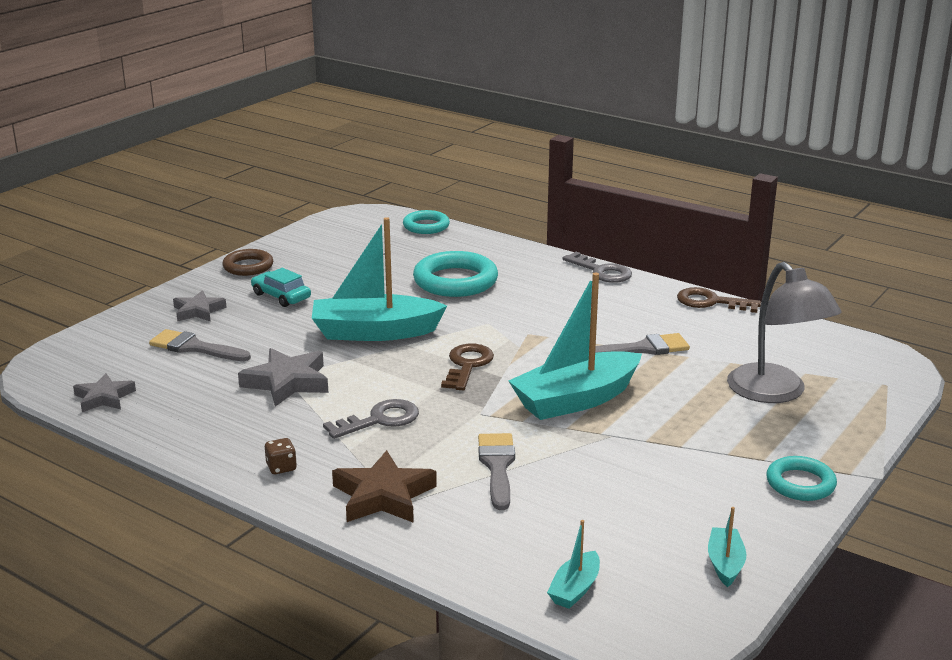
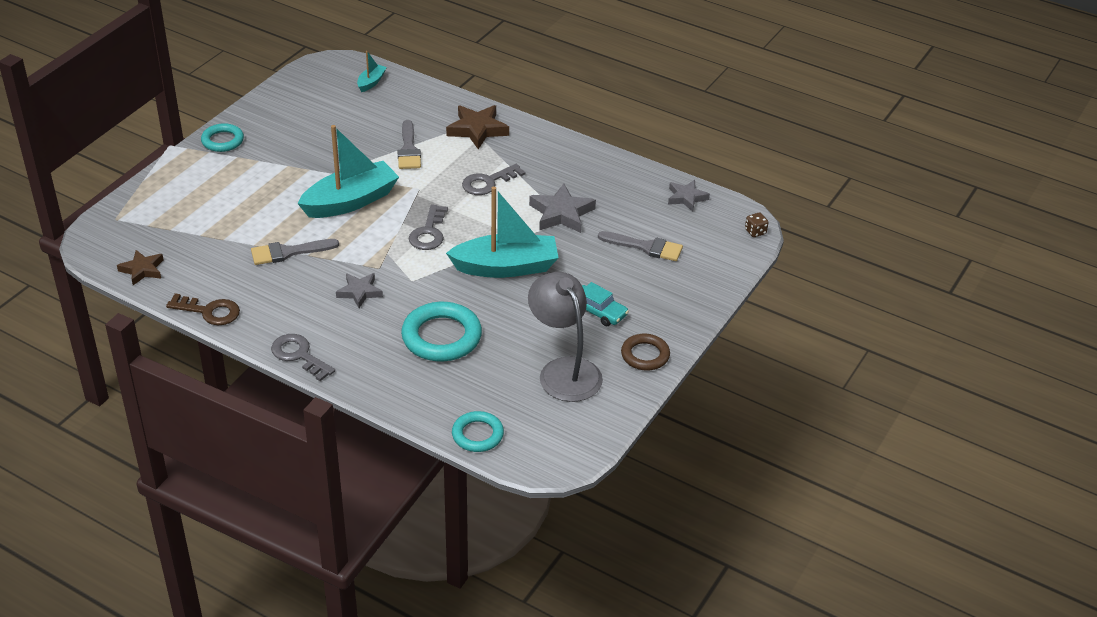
camera: 175 degrees right, 15 degrees up
grey star [173,290,227,322] -> grey star moved to [336,273,383,308]
brown dice [265,438,297,474] -> brown dice moved to [745,213,769,237]
brown key [441,344,494,390] -> grey key [409,204,448,250]
turquoise boat [708,507,746,587] -> none
grey lamp [727,262,842,403] -> grey lamp moved to [528,272,603,402]
none -> brown star [117,250,163,285]

